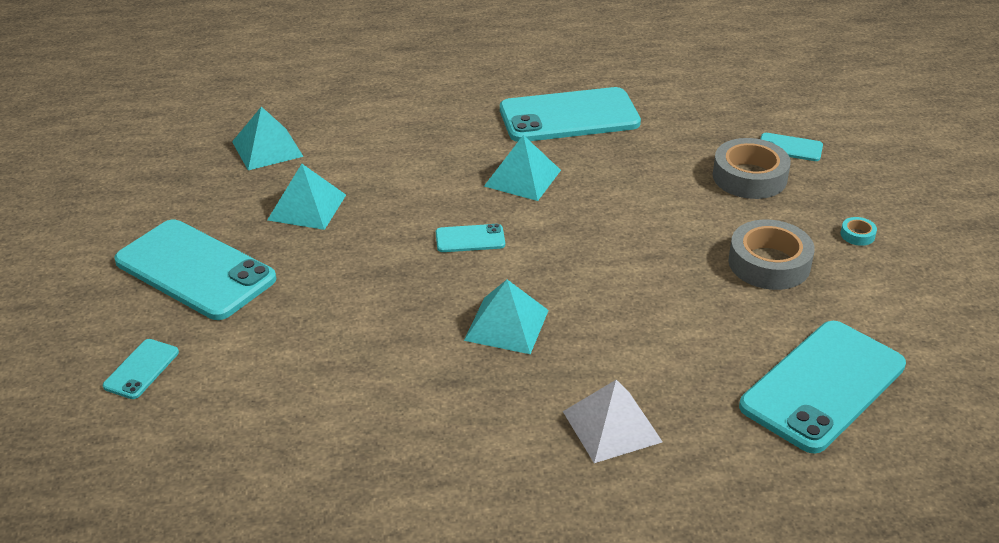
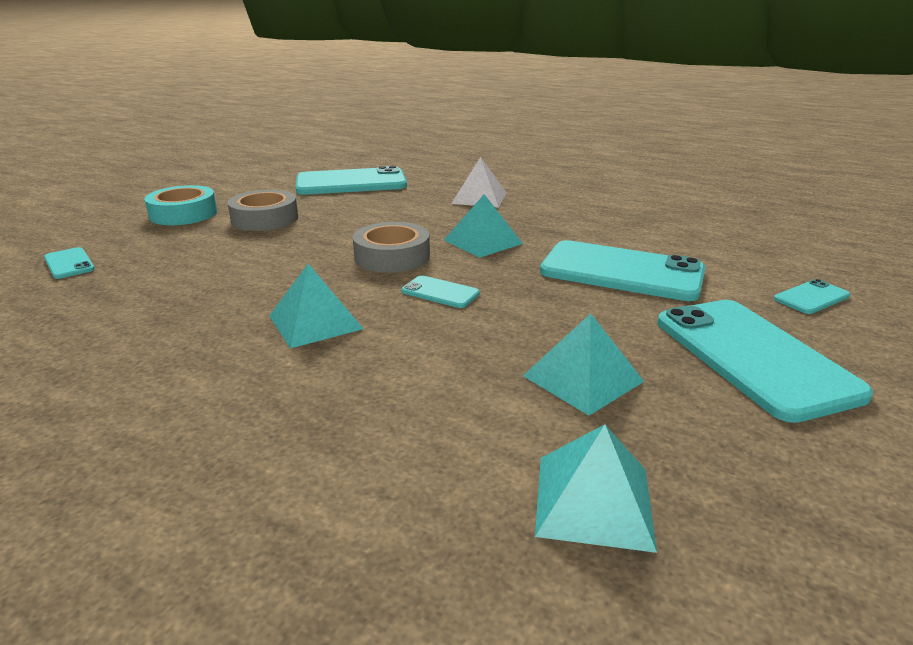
camera: 145 degrees left, 10 degrees down
turquoise phone [500,87,641,142] -> turquoise phone moved to [540,240,706,301]
grey tape [713,138,791,199] -> grey tape moved to [353,222,430,273]
turquoise tape [841,217,877,246] -> turquoise tape [144,185,217,225], size x2.33

